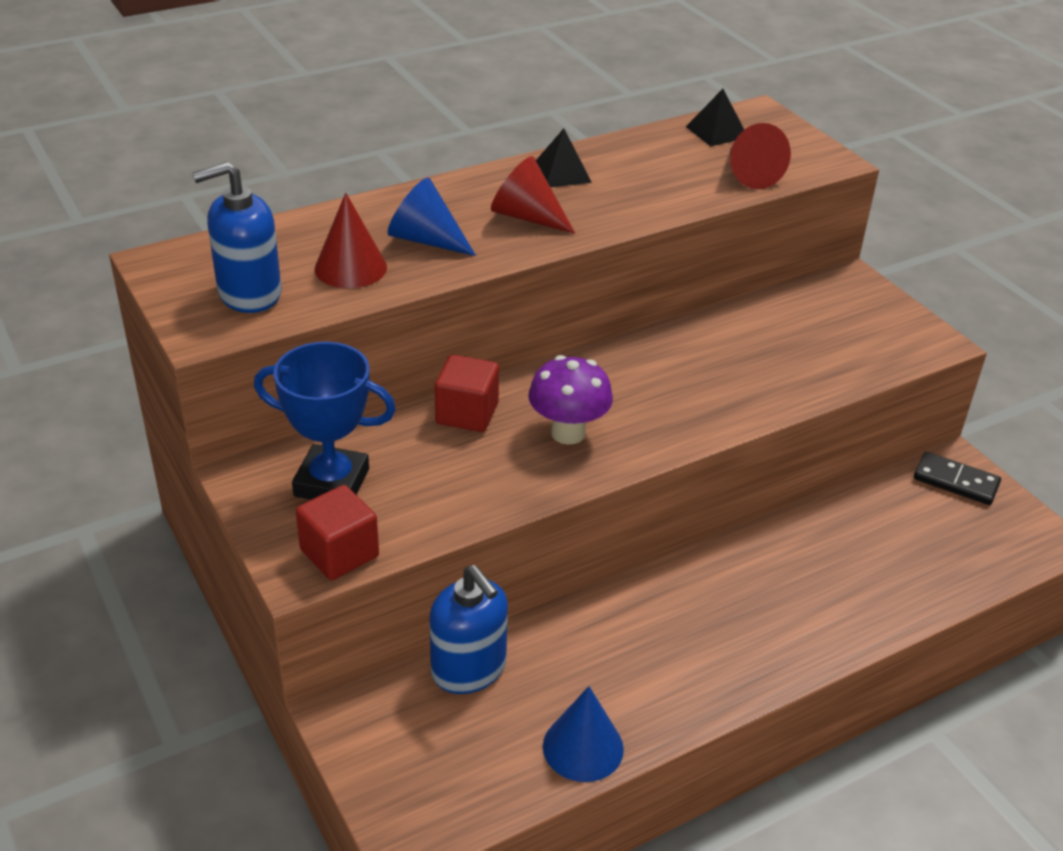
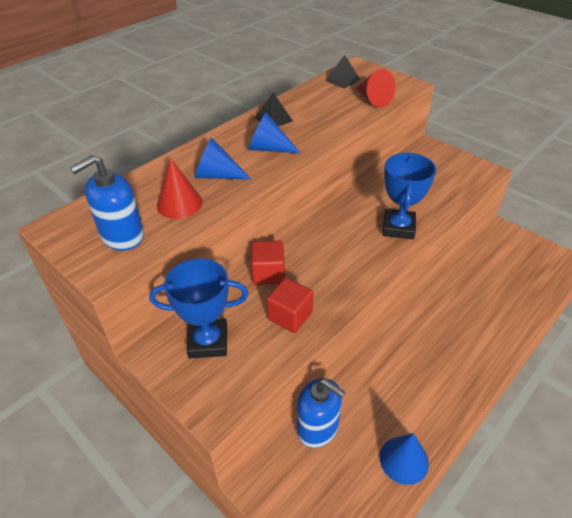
camera: 15 degrees left, 5 degrees up
red cube [296,485,379,580] -> red cube moved to [266,278,313,333]
red cone [491,156,575,234] -> blue cone [248,112,300,153]
purple mushroom [528,355,613,444] -> none
black domino [914,452,1001,505] -> none
none -> blue trophy [383,153,436,239]

